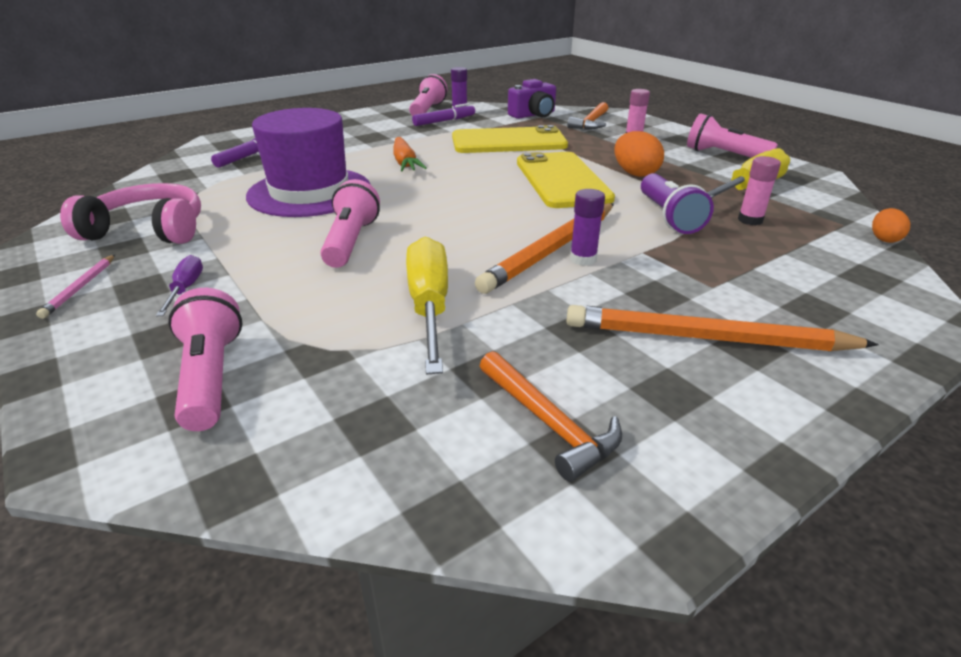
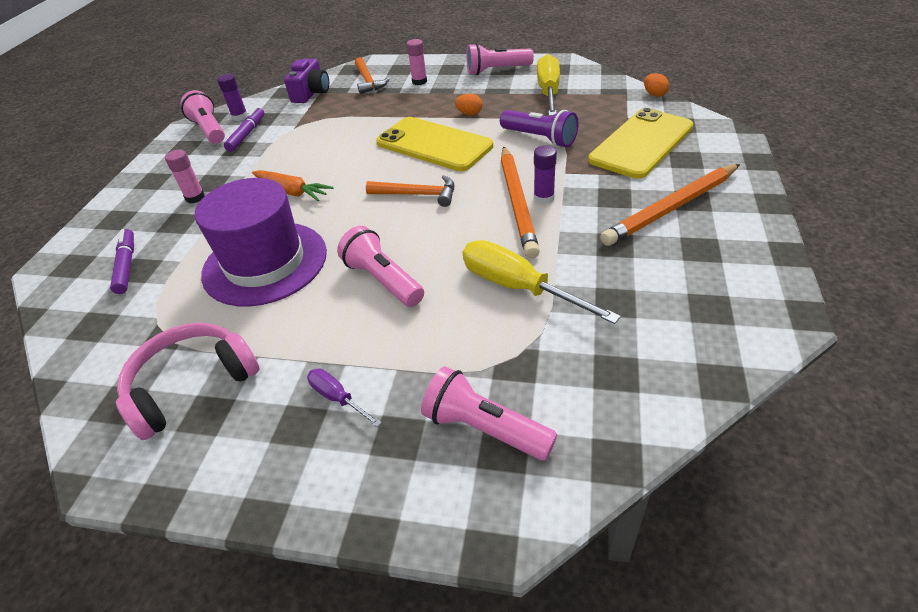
camera: 40 degrees left, 10 degrees up
pink pencil [36,255,115,319] -> none
yellow phone [452,125,568,153] -> yellow phone moved to [588,108,693,179]
orange hammer [480,351,622,482] -> orange hammer moved to [366,175,454,207]
orange egg [614,131,664,177] -> orange egg [455,94,482,115], size x0.60
pink glue stick [738,156,781,225] -> pink glue stick moved to [165,150,205,203]

